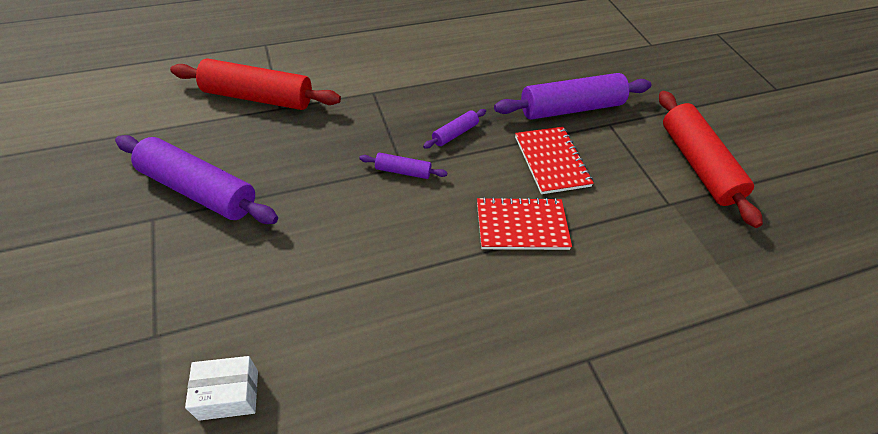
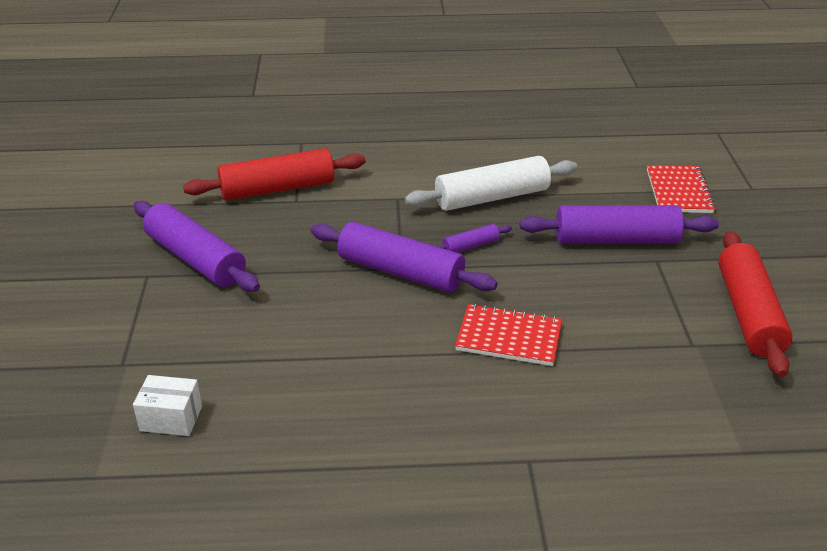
camera: 20 degrees right, 15 degrees down
red rolling pin [170,58,341,110] -> red rolling pin turned 45 degrees counterclockwise [183,148,366,200]
purple rolling pin [359,153,448,179] -> purple rolling pin [311,222,498,293], size x2.13
red notebook [515,127,594,194] -> red notebook moved to [647,165,716,213]
none -> white rolling pin [405,156,577,211]

